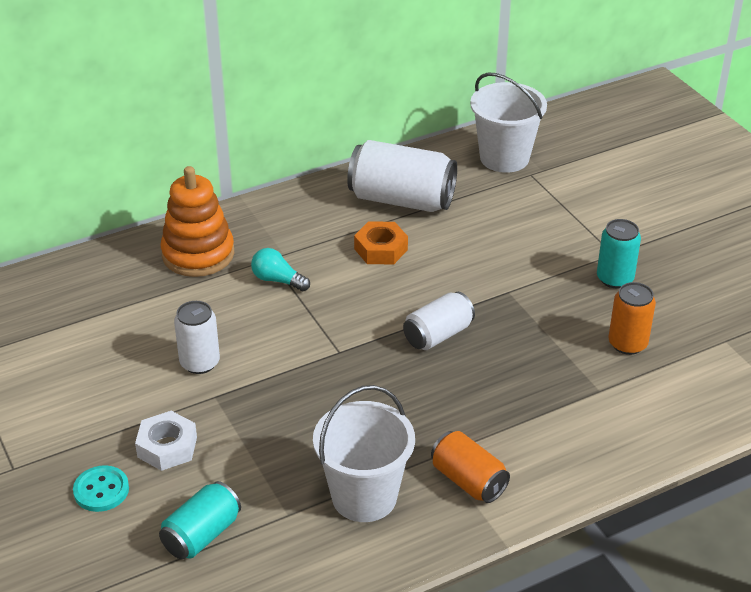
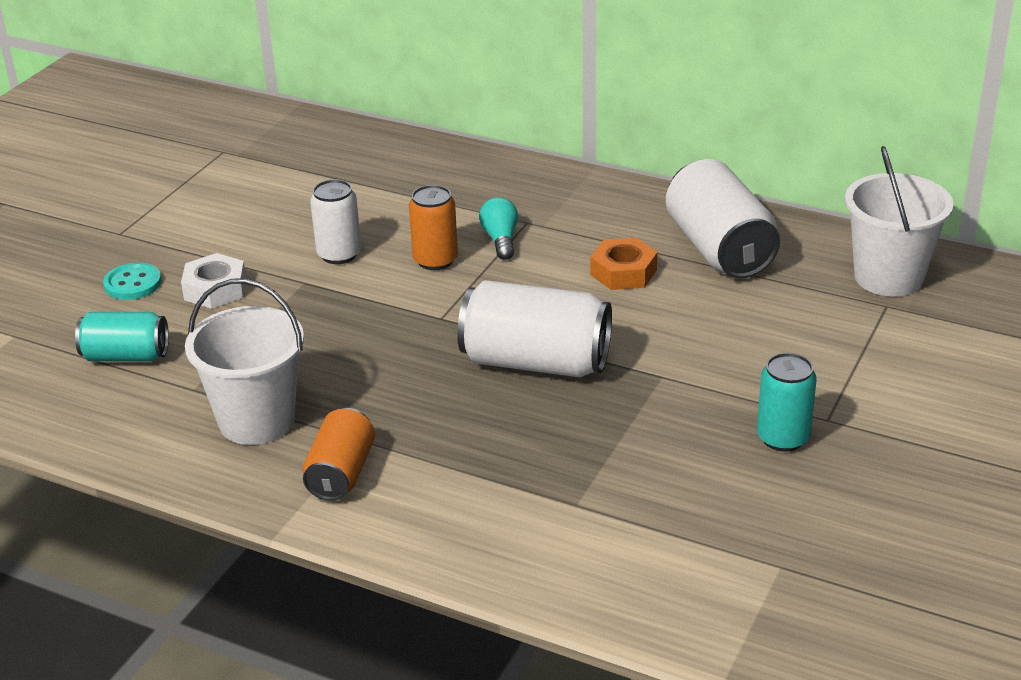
camera: 55 degrees right, 5 degrees down
orange stacking toy [161,166,234,277] -> none
white can [403,292,475,350] -> white can [457,280,612,377], size x1.67
orange can [609,282,656,355] -> orange can moved to [409,185,458,270]

